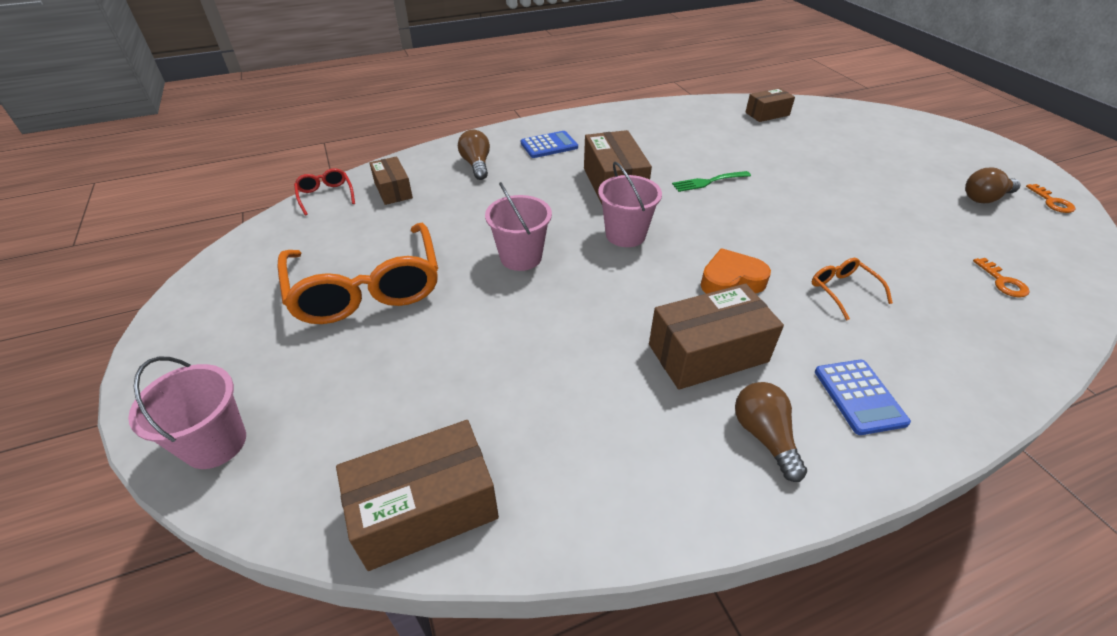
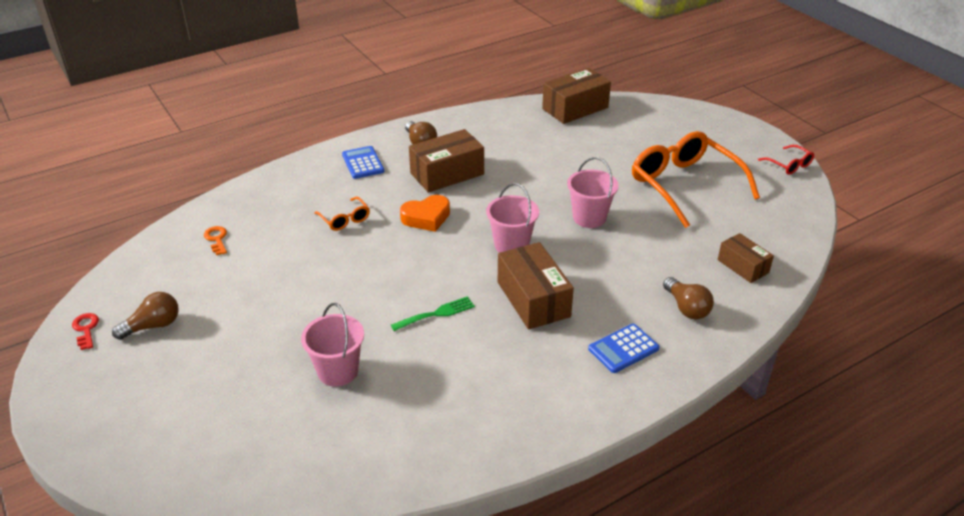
camera: 170 degrees right, 5 degrees down
pink bucket [128,357,246,469] -> pink bucket moved to [301,303,364,387]
red glasses [294,168,355,216] -> red glasses moved to [758,145,814,175]
brown box [745,88,795,122] -> none
orange key [1026,184,1076,213] -> red key [72,313,99,350]

